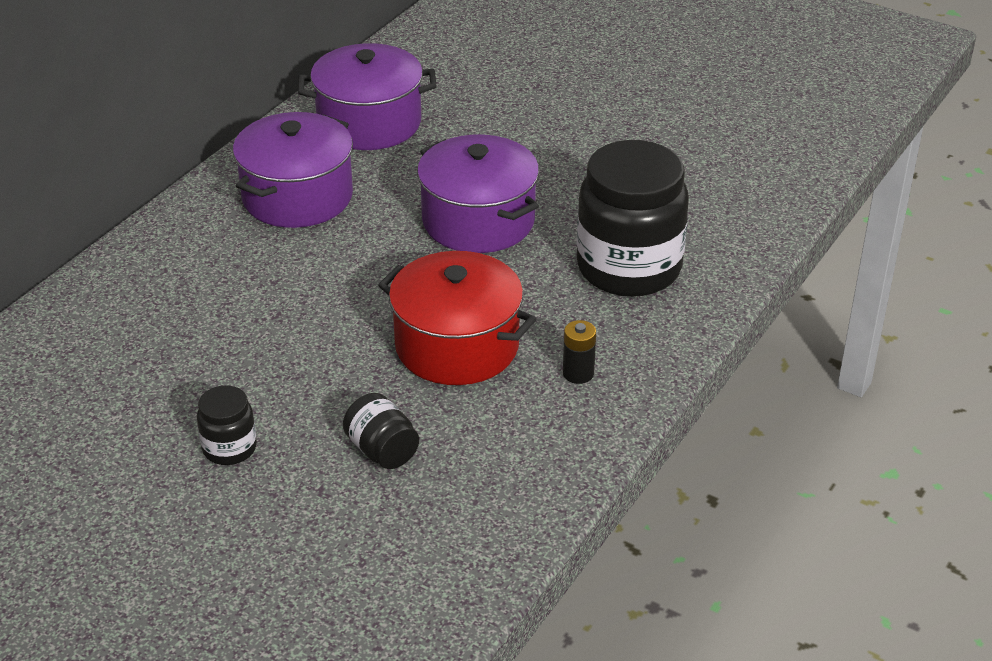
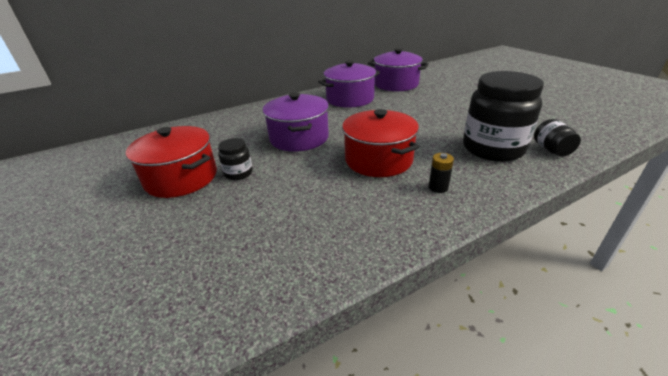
camera: 30 degrees right, 5 degrees down
black jar [343,393,419,469] -> black jar moved to [534,119,581,156]
purple pot [417,135,539,253] -> purple pot moved to [263,92,329,152]
none -> red pot [126,126,217,198]

